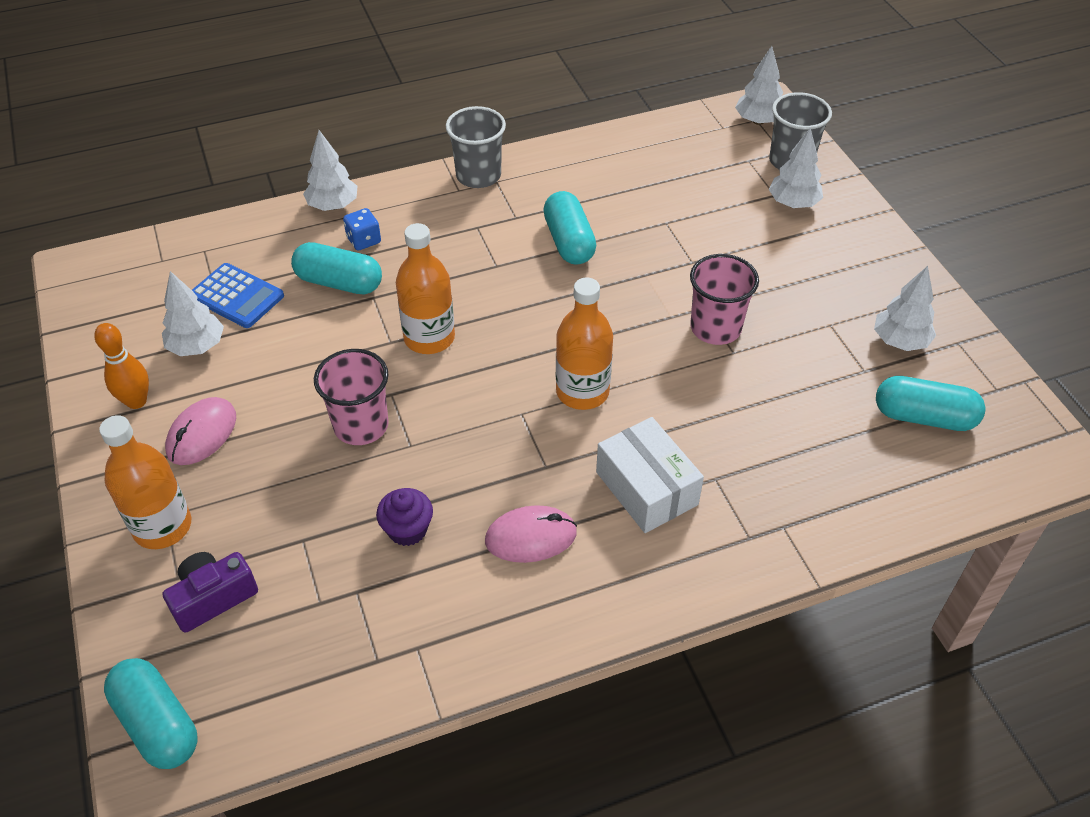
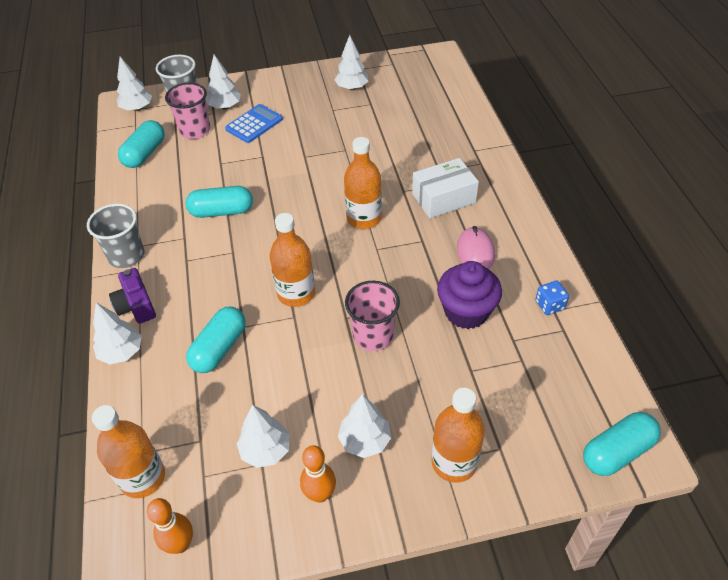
camera: 80 degrees left, 0 degrees up
purple camera [162,552,258,633] -> purple camera moved to [109,268,156,324]
pink mouse [165,397,236,465] -> white tree [338,394,391,458]
blue calculator [192,263,284,328] -> blue calculator moved to [225,104,283,143]
blue dice [343,208,381,251] -> blue dice moved to [535,280,569,315]
purple cupcake [376,488,433,546] -> purple cupcake [437,261,502,329], size x1.68
pink cup [690,254,759,345] -> pink cup moved to [165,83,210,139]
turquoise capsule [876,376,986,431] -> turquoise capsule moved to [118,120,165,168]
none -> orange bottle [92,405,165,498]
none -> orange bowling pin [147,498,193,554]

